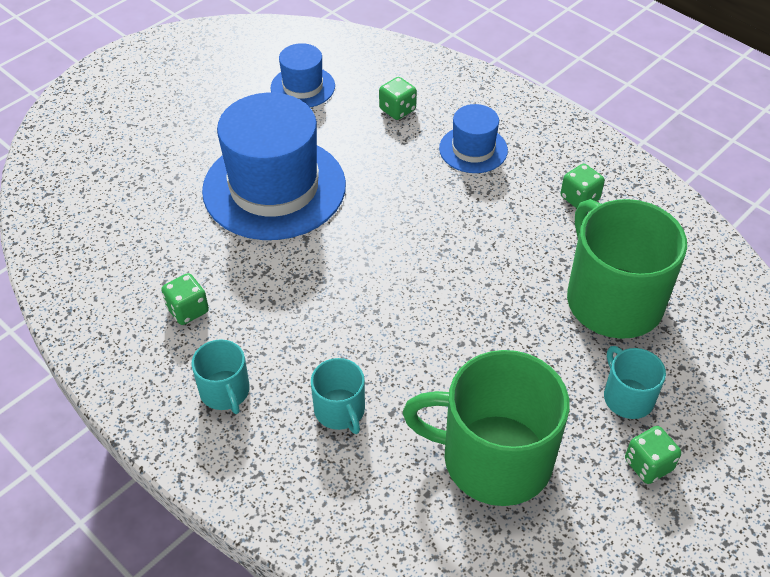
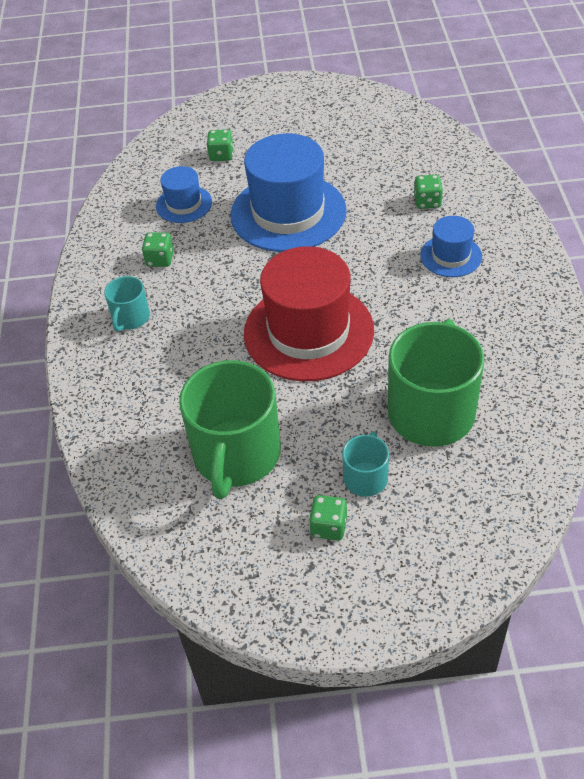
camera: 45 degrees right, 0 degrees up
blue hat [270,43,335,107] -> blue hat moved to [156,166,212,223]
turquoise mug [311,358,365,434] -> none
green mug [403,350,570,506] -> green mug turned 135 degrees counterclockwise [179,360,281,499]
green dice [561,164,605,208] -> green dice moved to [206,129,234,161]
none -> red hat [244,246,374,381]

